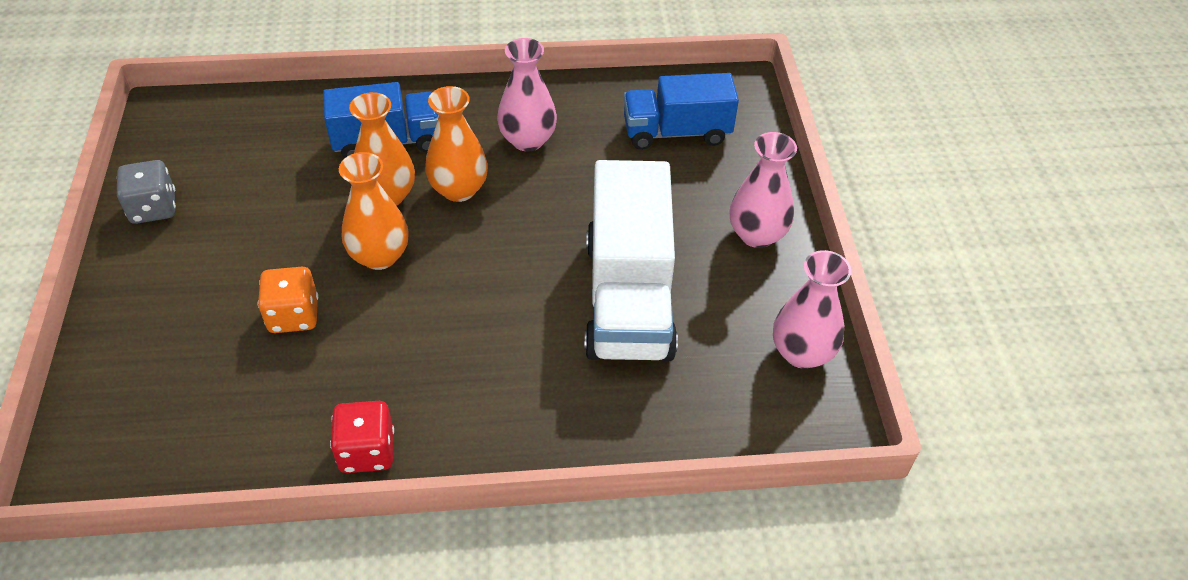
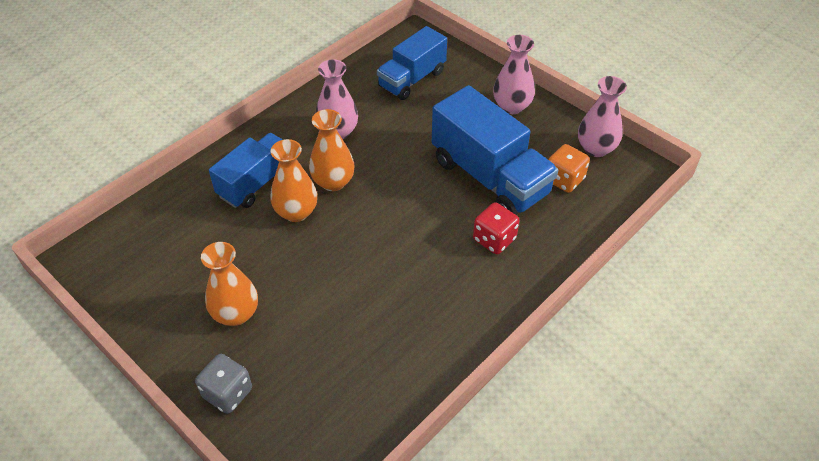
camera: 40 degrees left, 0 degrees up
grey dice [117,160,176,224] -> grey dice moved to [195,354,252,414]
orange dice [258,267,318,333] -> orange dice moved to [548,144,590,193]
red dice [330,401,394,473] -> red dice moved to [473,202,519,254]
orange vase [339,152,409,270] -> orange vase moved to [201,242,258,326]
white truck [584,160,678,361] -> blue truck [432,85,558,215]

